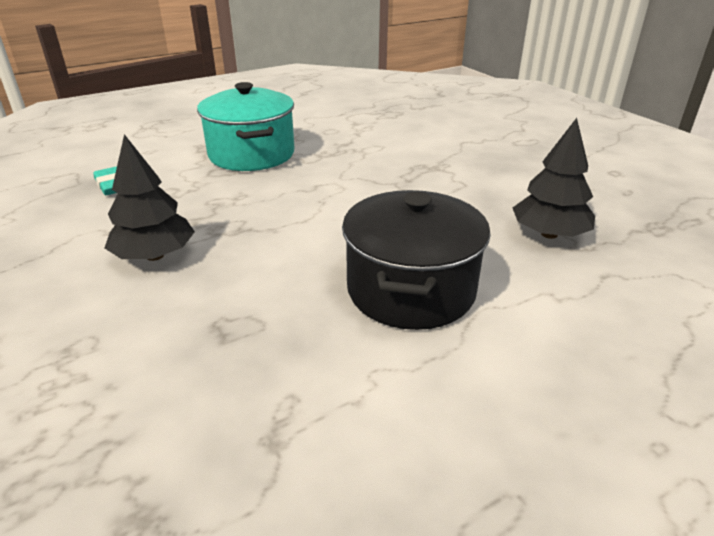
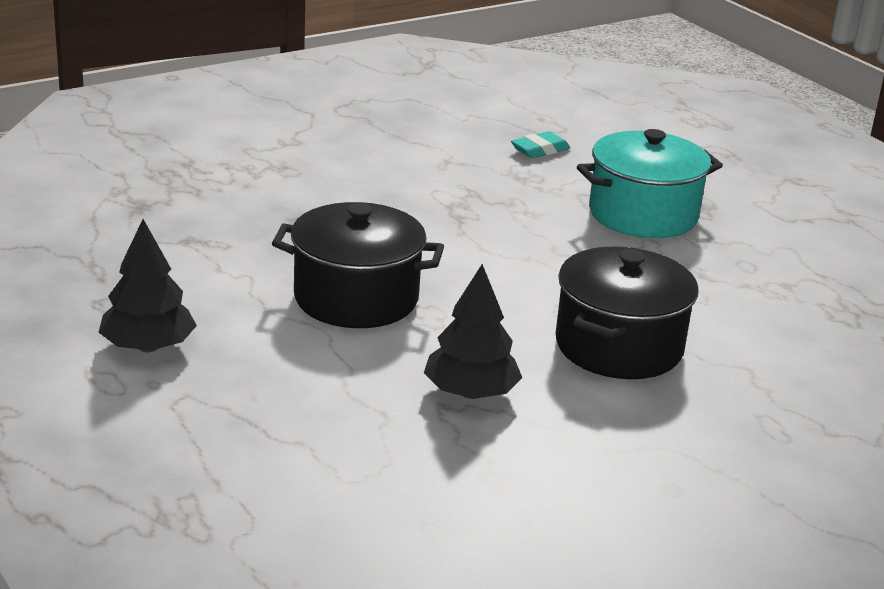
camera: 85 degrees right, 5 degrees down
black tree [105,134,195,261] -> black tree moved to [99,219,197,352]
none -> black pot [556,246,699,379]

